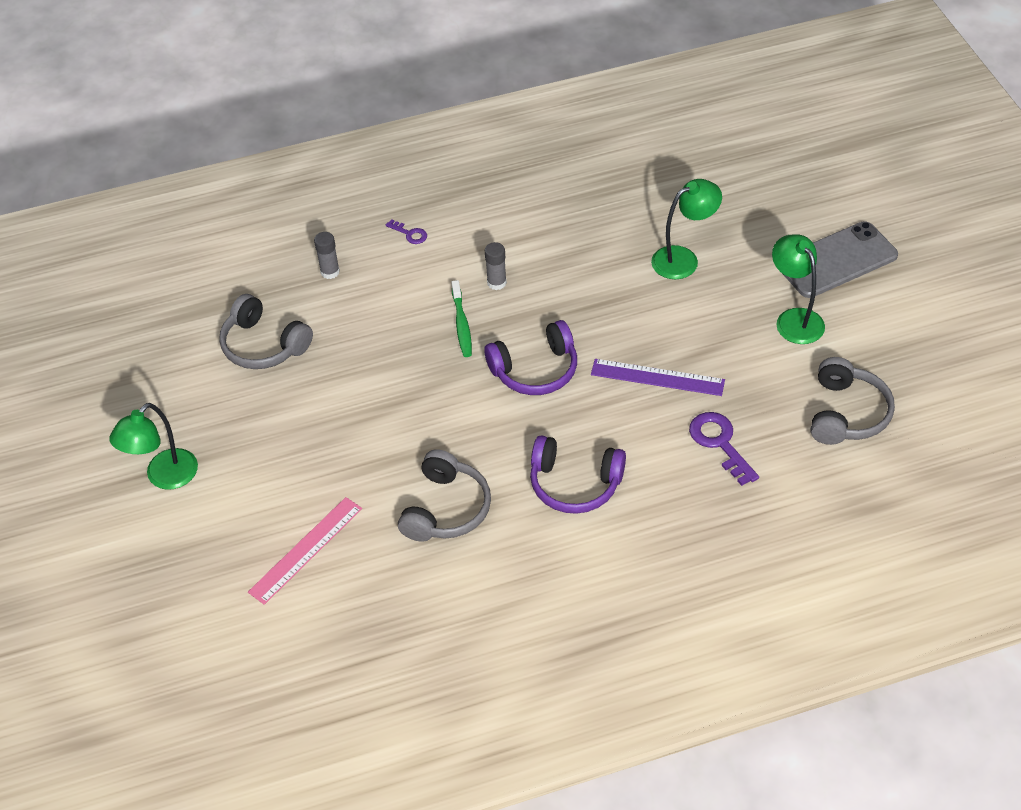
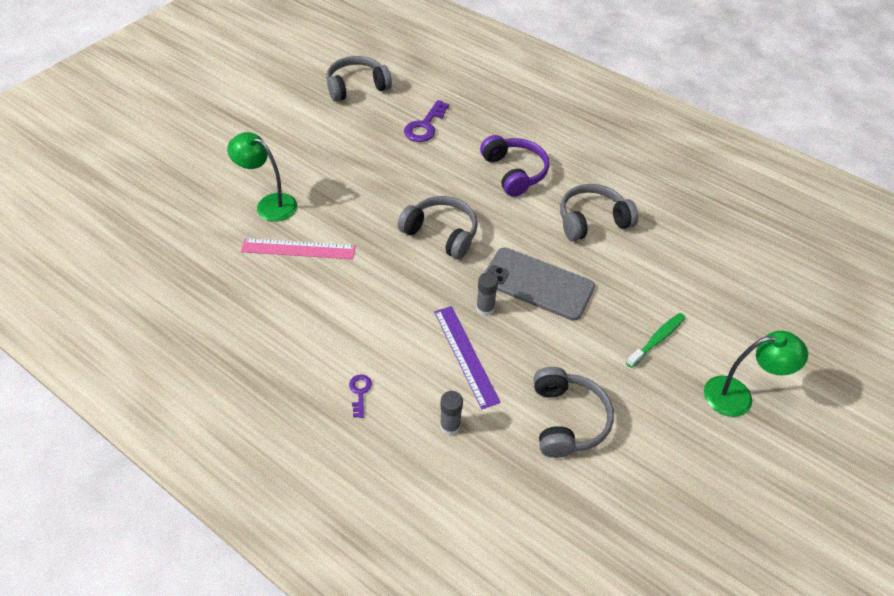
camera: 130 degrees left, 0 degrees up
pink ruler [248,497,362,605] -> pink ruler moved to [241,238,356,259]
green toothbrush [451,280,472,357] -> green toothbrush moved to [626,313,685,368]
purple headphones [484,320,577,395] -> grey headphones [398,196,478,259]
grey glue stick [485,242,507,290] -> grey glue stick moved to [476,273,498,316]
purple ruler [591,359,725,396] -> purple ruler moved to [434,306,501,409]
green lamp [772,234,825,344] -> none
grey phone [783,221,898,298] -> grey phone moved to [484,248,595,321]

